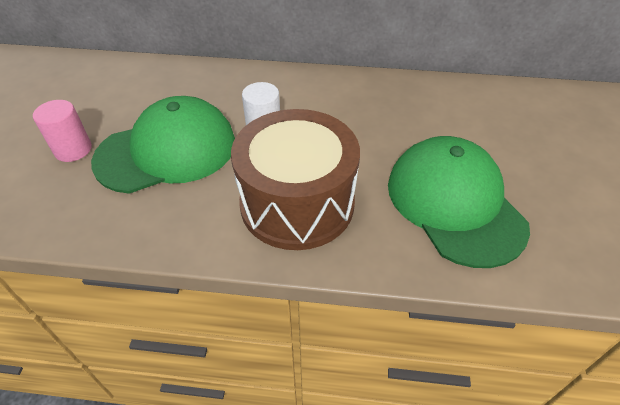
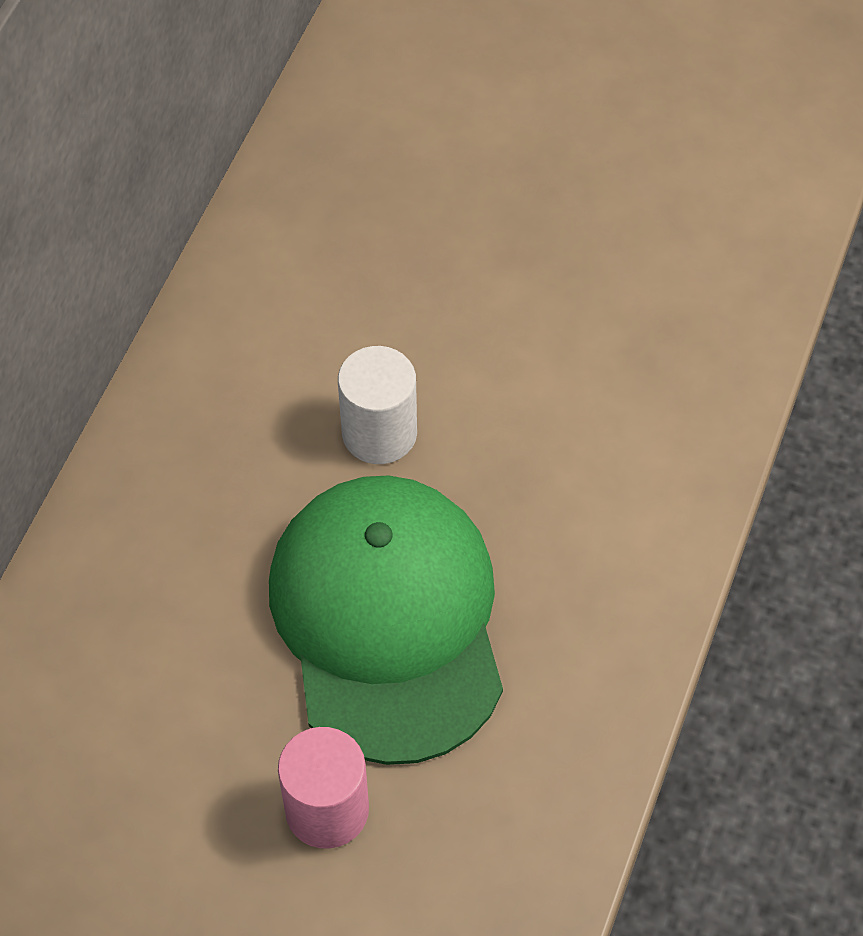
camera: 75 degrees left, 10 degrees up
brown drum [231,109,360,250] -> none
green cap [388,136,530,268] -> none

